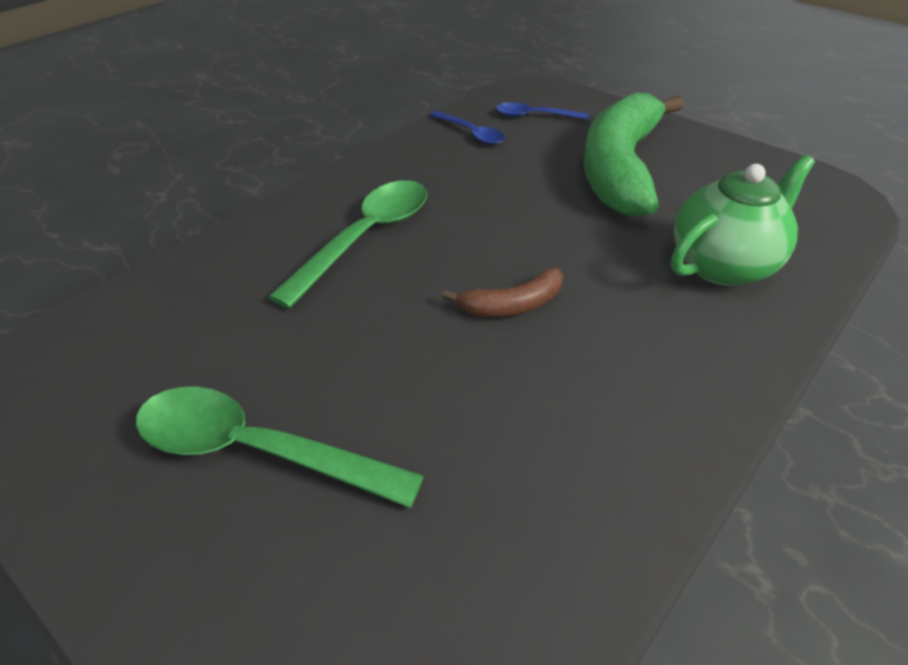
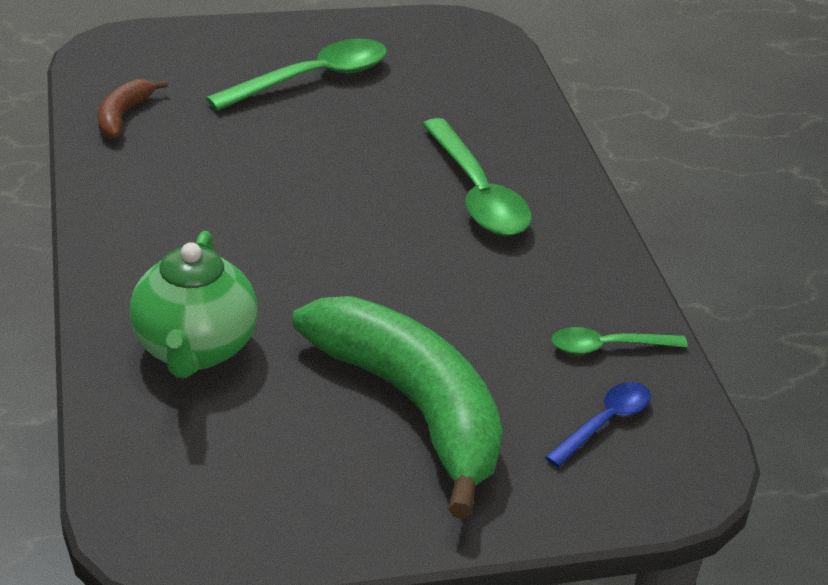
camera: 125 degrees right, 5 degrees down
blue spoon [430,111,505,145] -> green spoon [552,327,688,354]
brown banana [442,268,563,317] -> brown banana moved to [97,79,168,138]

